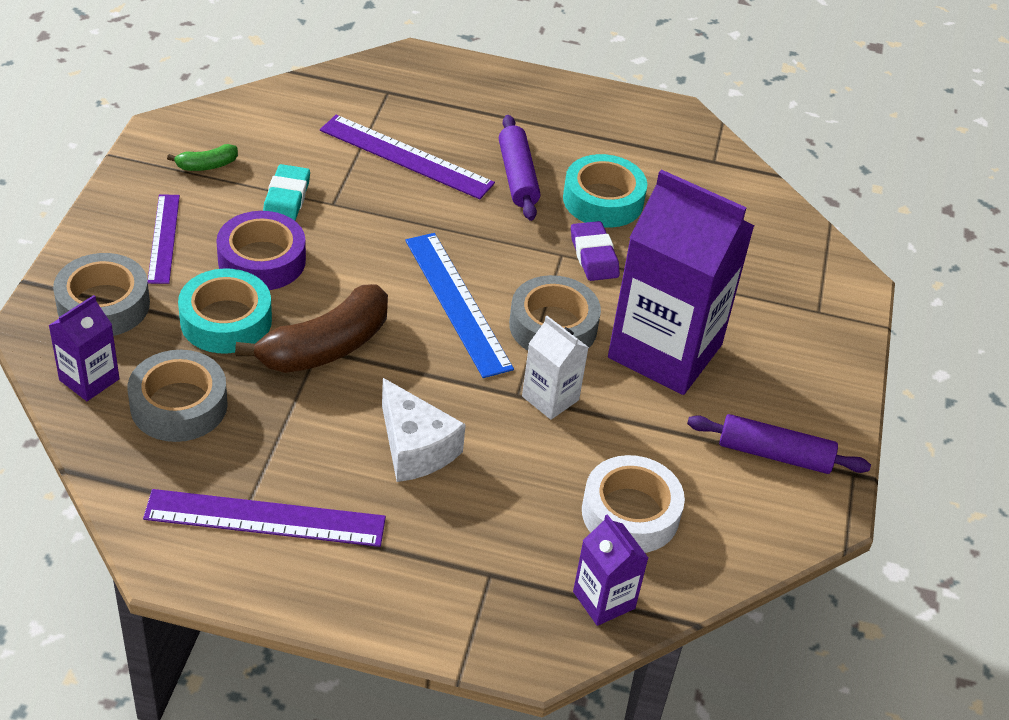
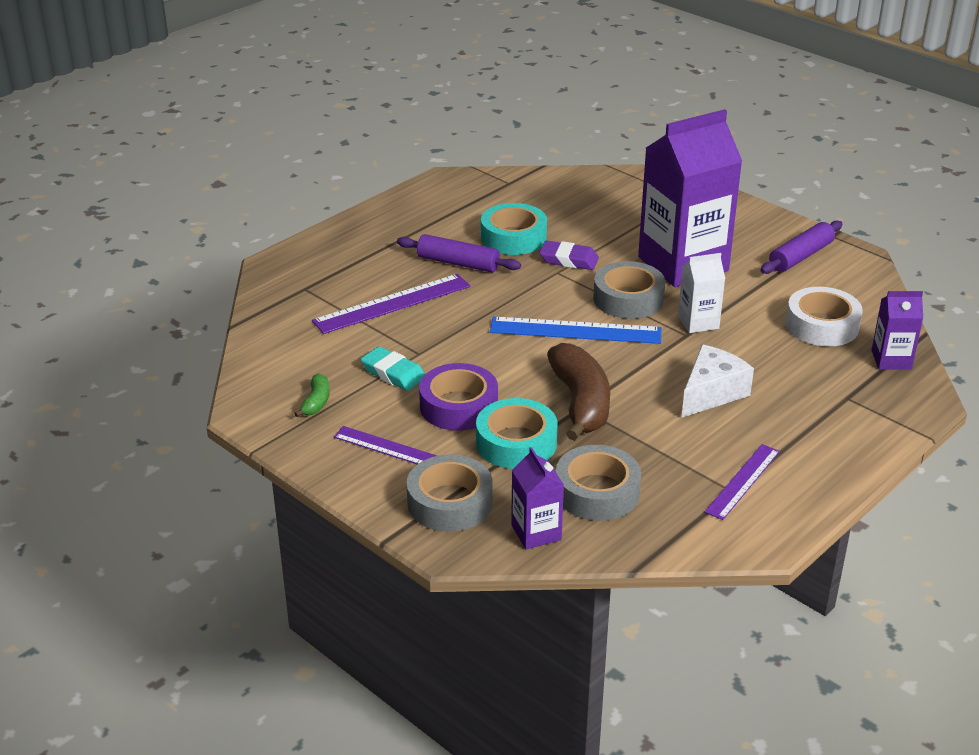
camera: 55 degrees left, 10 degrees down
purple ruler [143,489,386,547] -> purple ruler [705,444,780,520], size x0.65
white cheese [382,378,466,482] -> white cheese turned 45 degrees counterclockwise [682,344,754,417]

